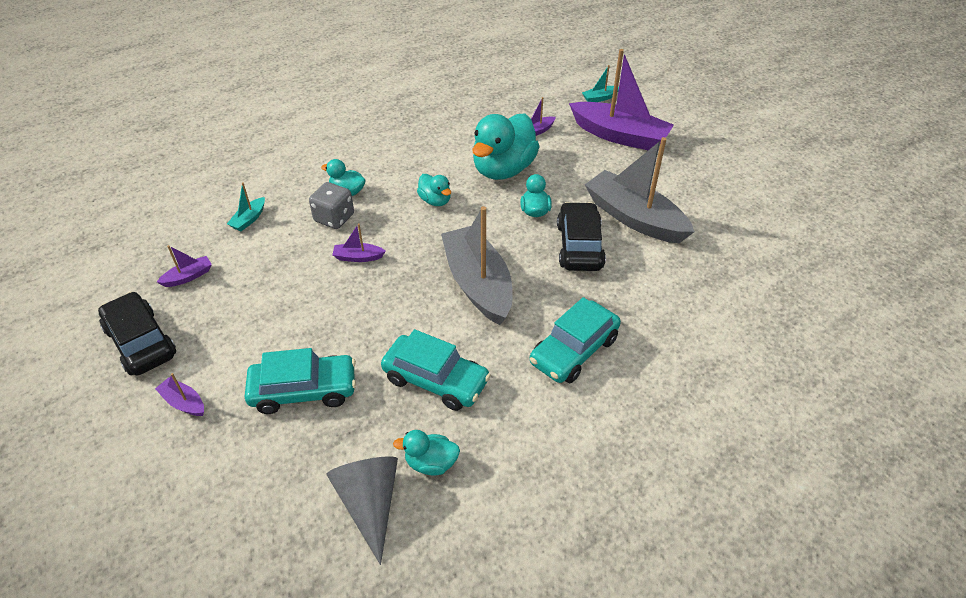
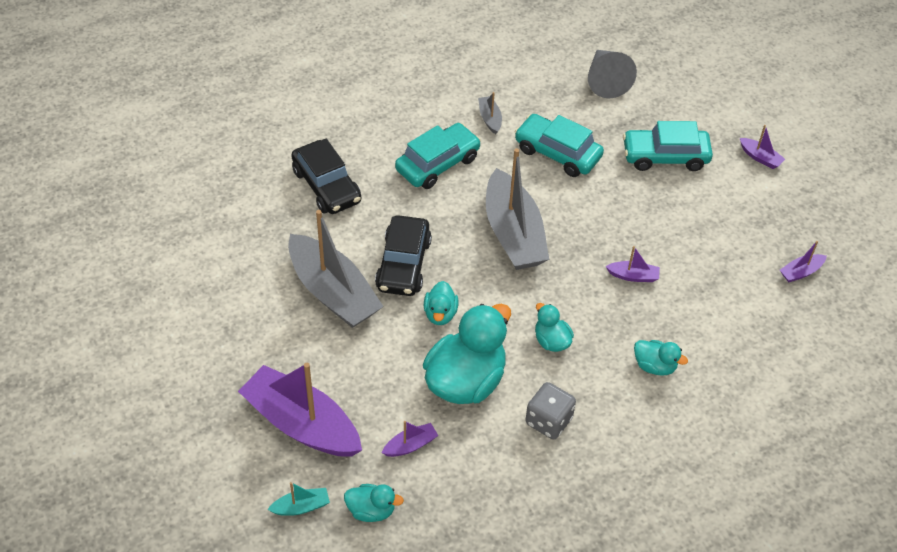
camera: 175 degrees left, 5 degrees up
black car [98,292,176,375] -> black car moved to [291,139,361,214]
turquoise boat [227,182,265,231] -> none
grey dice [309,182,354,229] -> grey dice moved to [526,382,576,439]
turquoise duck [393,430,460,475] -> turquoise duck moved to [344,484,404,522]
none -> grey boat [478,92,502,134]

